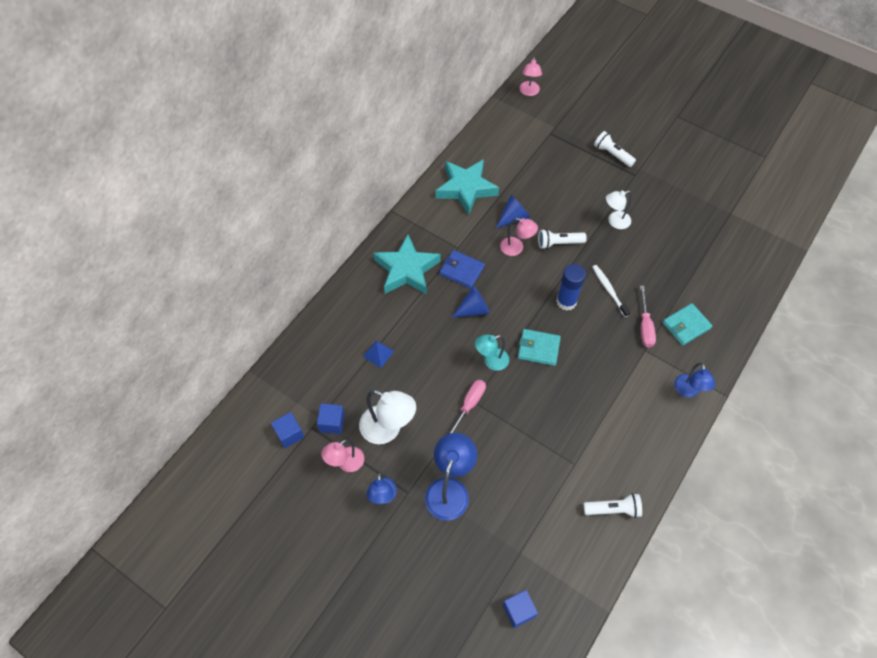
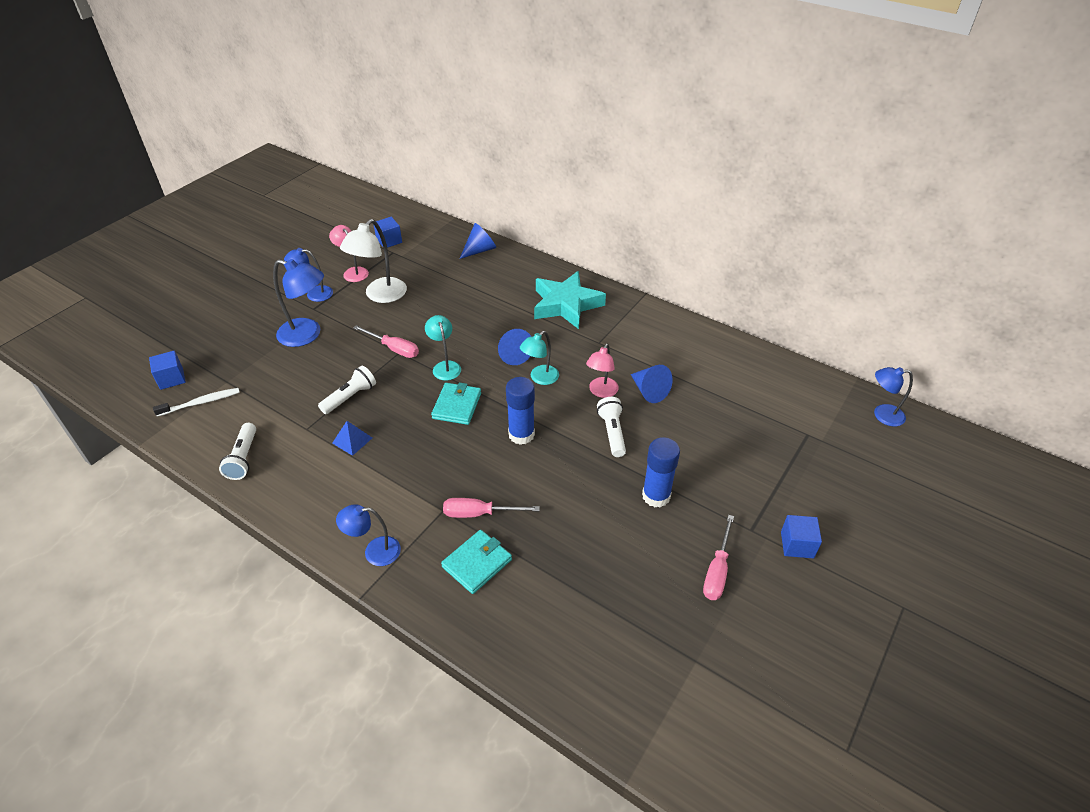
camera: 90 degrees right, 15 degrees down
blue cube [317,403,345,434] -> blue cube moved to [781,515,822,558]
blue pyramid [362,340,394,368] -> blue pyramid moved to [332,421,372,456]
turquoise star [436,159,499,215] -> none
blue wallet [439,250,485,289] -> none
pink lamp [519,56,542,96] -> blue lamp [874,367,913,426]
white toothbrush [592,265,630,317] -> white toothbrush moved to [153,388,240,417]
white flashlight [594,131,636,167] -> white flashlight moved to [318,365,376,414]
white lamp [606,191,632,229] -> blue glue stick [642,437,680,508]
turquoise wallet [663,303,712,345] -> turquoise wallet turned 75 degrees clockwise [441,530,512,594]
none -> blue cone [459,223,496,259]
none -> turquoise lamp [520,331,559,385]
none -> pink screwdriver [703,515,734,600]

